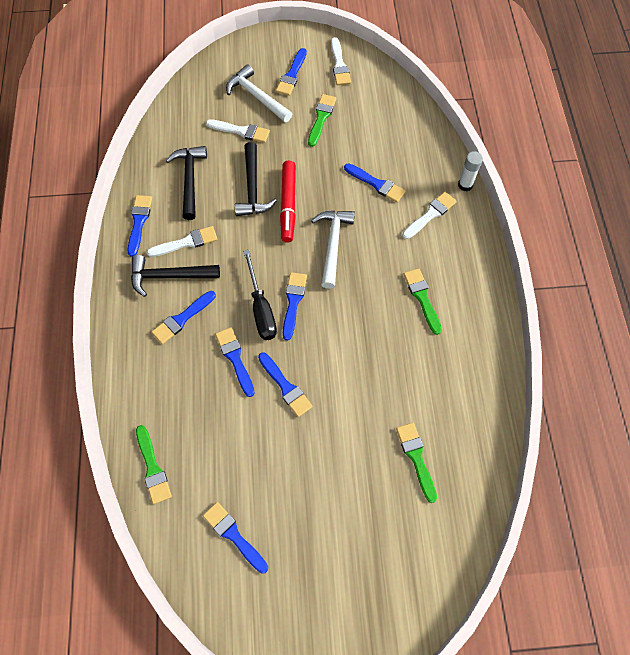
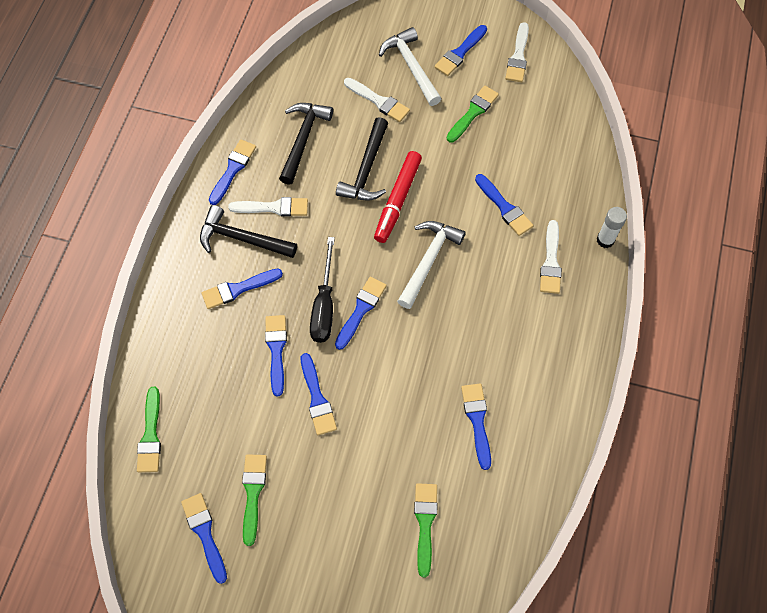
camera: 20 degrees right, 0 degrees up
white brush [402,192,457,239] -> white brush turned 120 degrees clockwise [540,220,562,294]
green brush [404,268,442,335] -> green brush moved to [242,454,267,546]
none -> blue brush [461,383,491,470]

